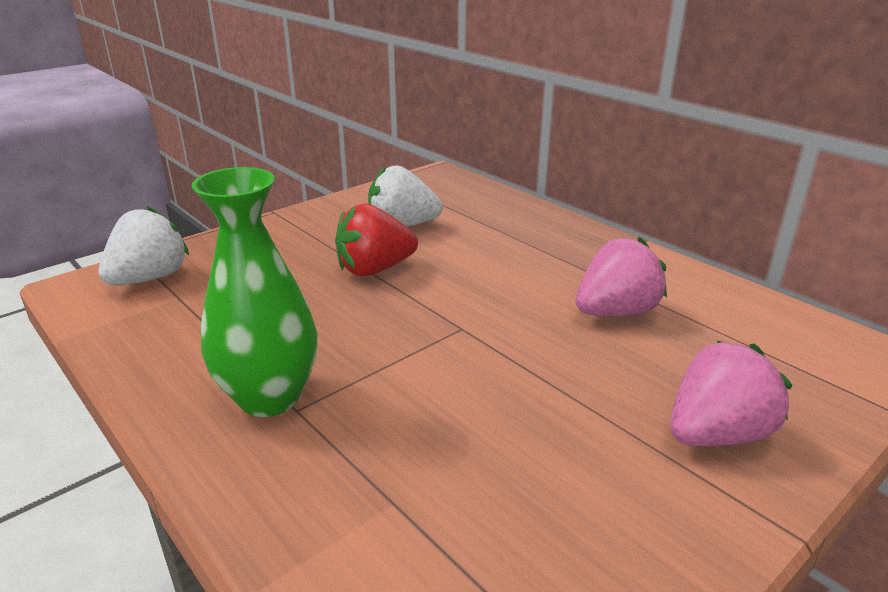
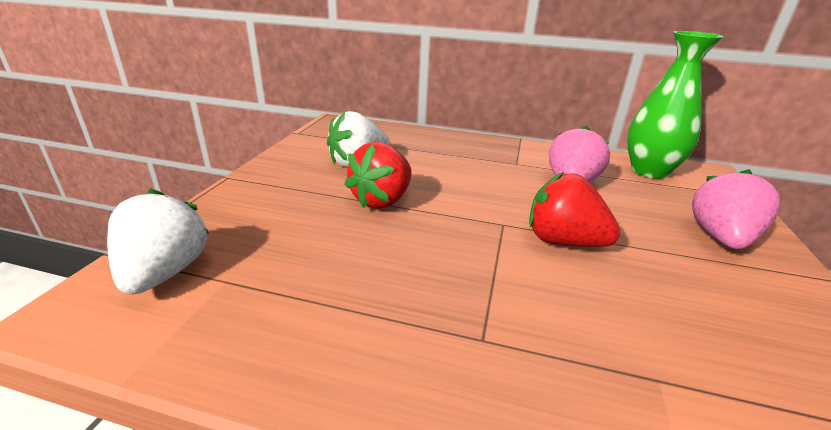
camera: 35 degrees left, 0 degrees up
green vase [192,167,317,417] -> green vase moved to [627,31,723,179]
none -> red strawberry [529,172,621,247]

